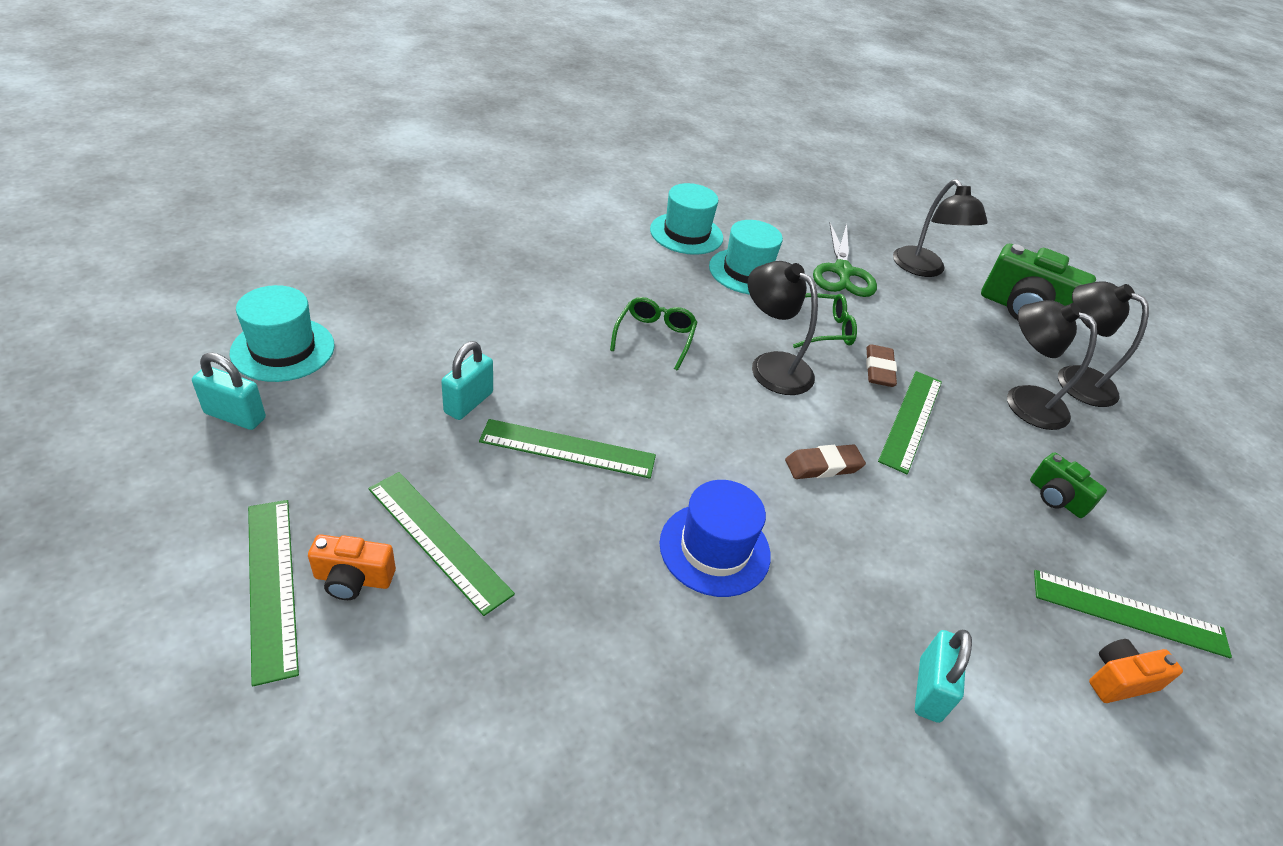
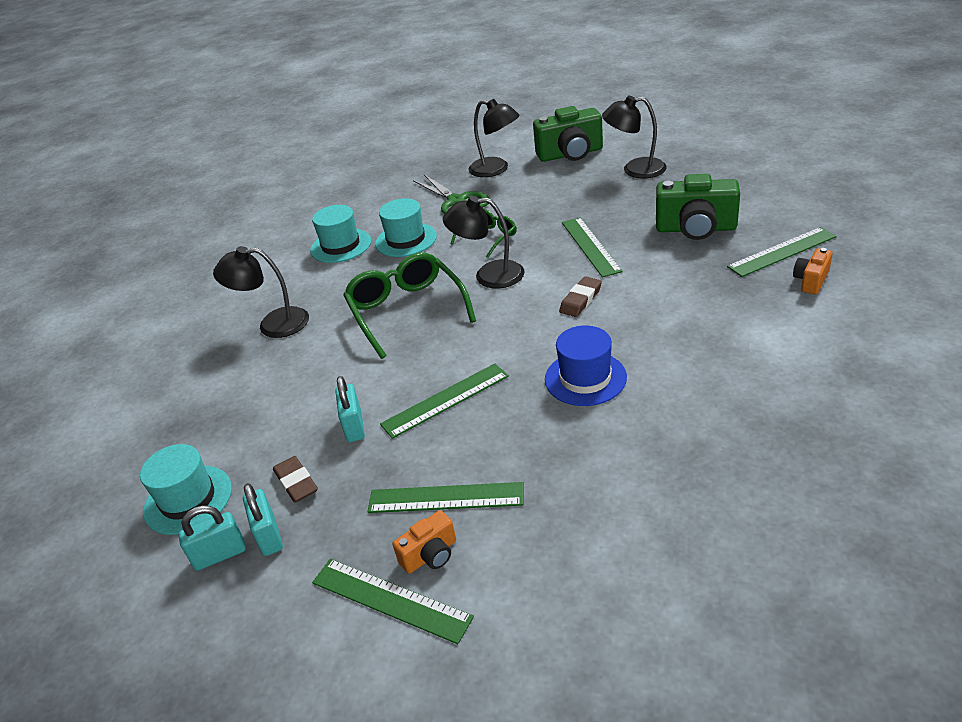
camera: 30 degrees left, 5 degrees down
green glasses [610,297,698,370] -> green glasses [343,253,476,359], size x1.79
brown eraser [866,344,897,387] -> brown eraser moved to [273,456,318,503]
turquoise padlock [915,630,972,723] -> turquoise padlock moved to [243,483,283,556]
black lamp [1007,300,1097,430] -> black lamp moved to [213,246,309,338]
green camera [1030,452,1107,518] -> green camera [656,174,740,240], size x1.93

